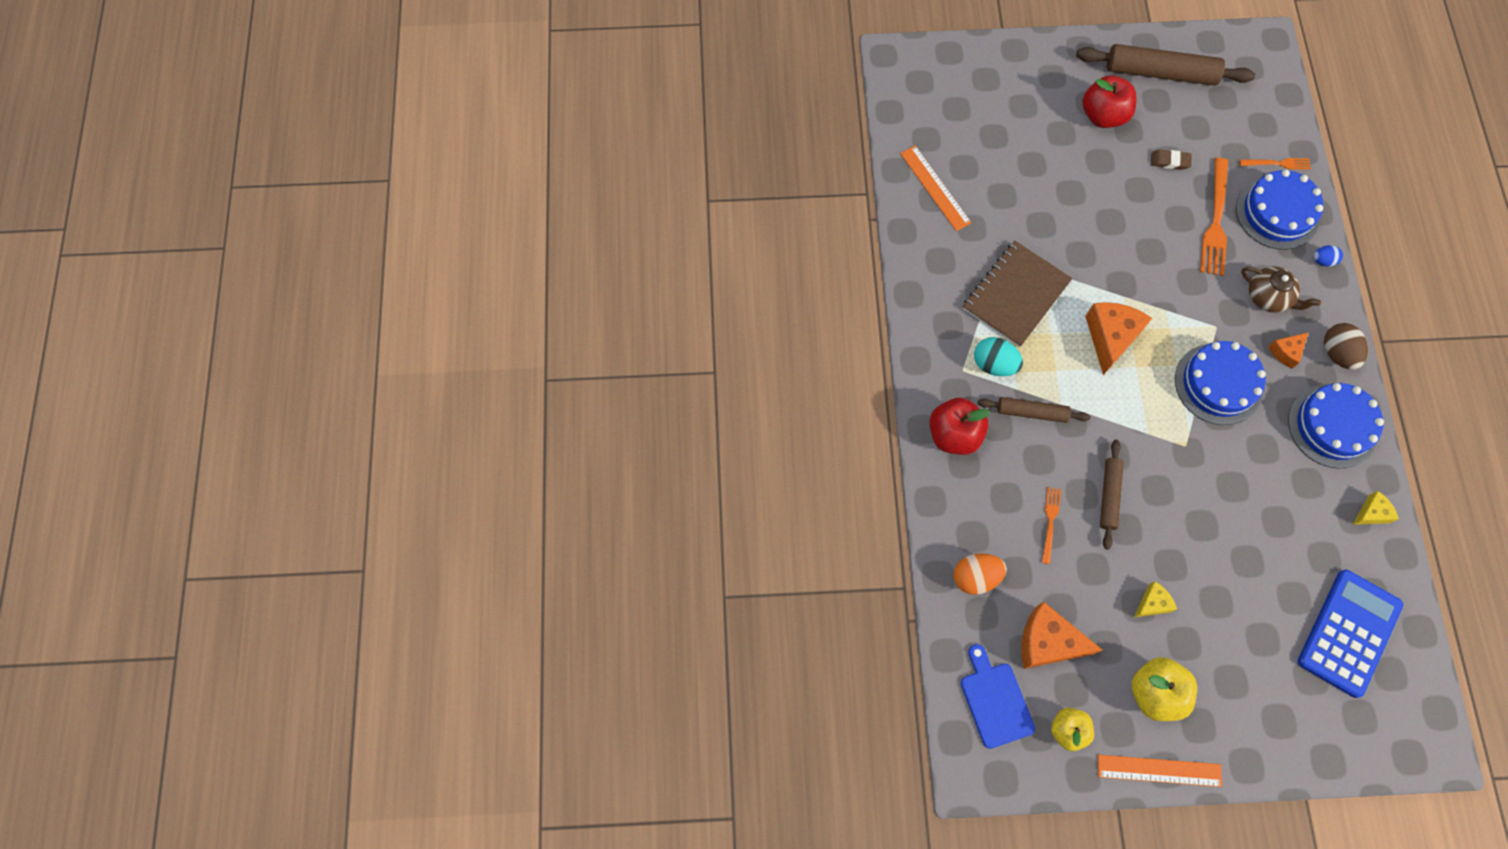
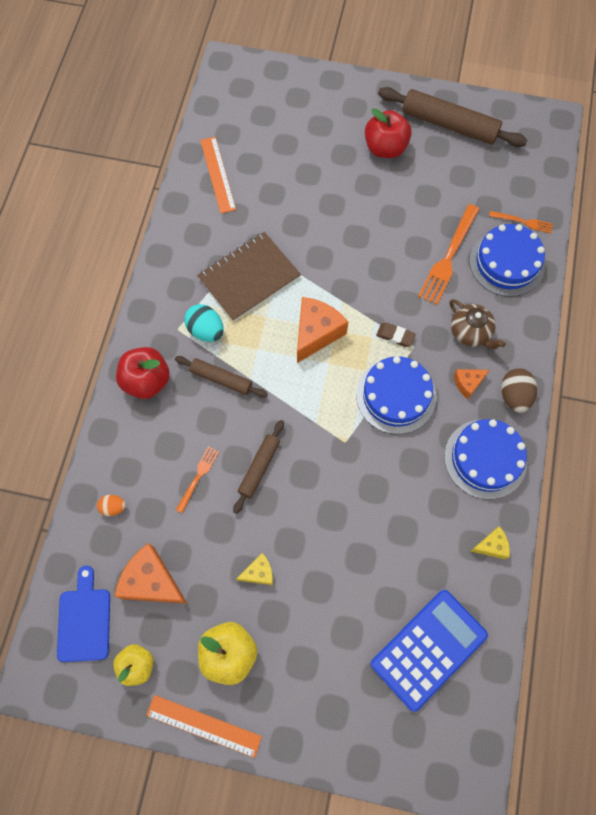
camera: 15 degrees right, 0 degrees up
orange egg [954,553,1007,595] -> orange egg [97,495,126,516], size x0.59
brown eraser [1151,150,1192,170] -> brown eraser moved to [376,323,416,347]
blue egg [1313,245,1343,267] -> none

